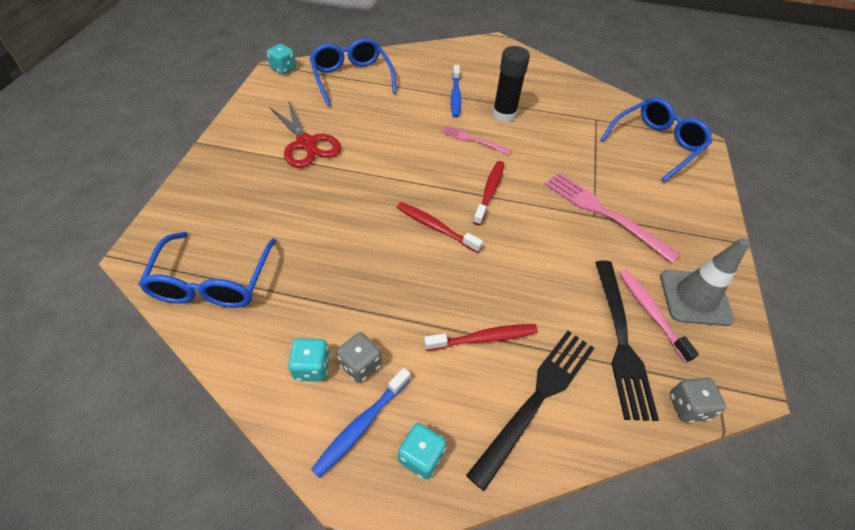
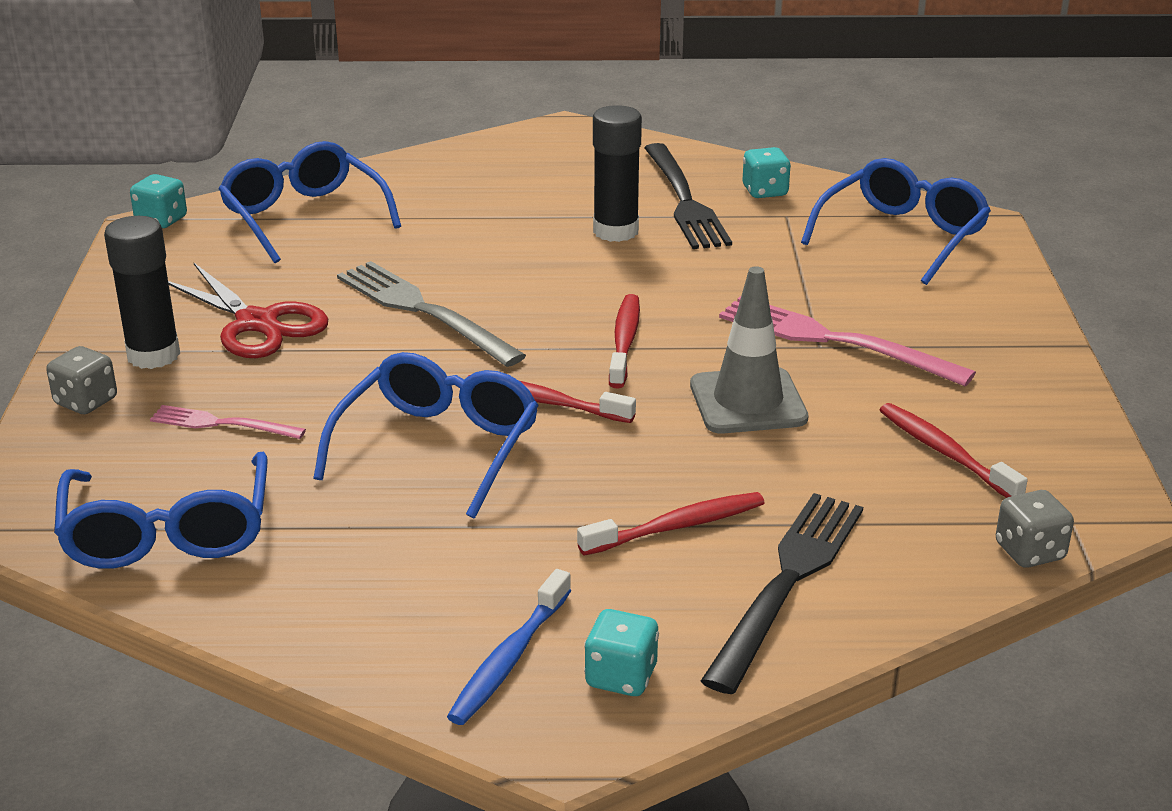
camera: 10 degrees left, 20 degrees down
turquoise dice [288,338,330,381] -> turquoise dice moved to [743,147,791,198]
grey dice [337,332,382,383] -> grey dice moved to [46,346,117,414]
pink fork [441,126,511,155] -> pink fork moved to [150,405,306,439]
blue toothbrush [451,65,461,118] -> none
black fork [595,261,659,421] -> black fork moved to [644,143,732,249]
pink toothbrush [619,270,699,363] -> red toothbrush [880,403,1028,498]
grey traffic cone [660,238,750,326] -> grey traffic cone moved to [690,266,808,434]
none -> black glue stick [104,216,180,369]
none -> blue glasses [313,352,539,518]
none -> grey fork [337,261,526,367]

